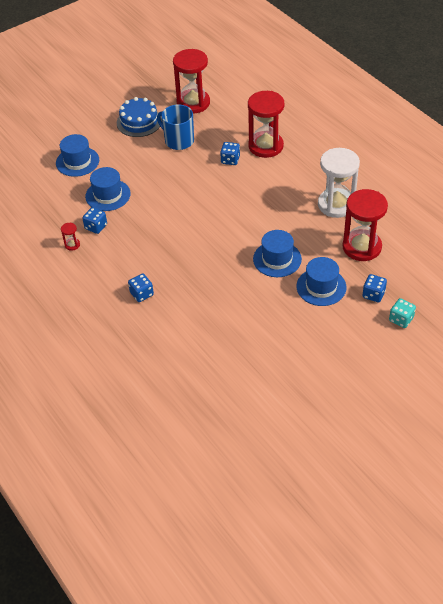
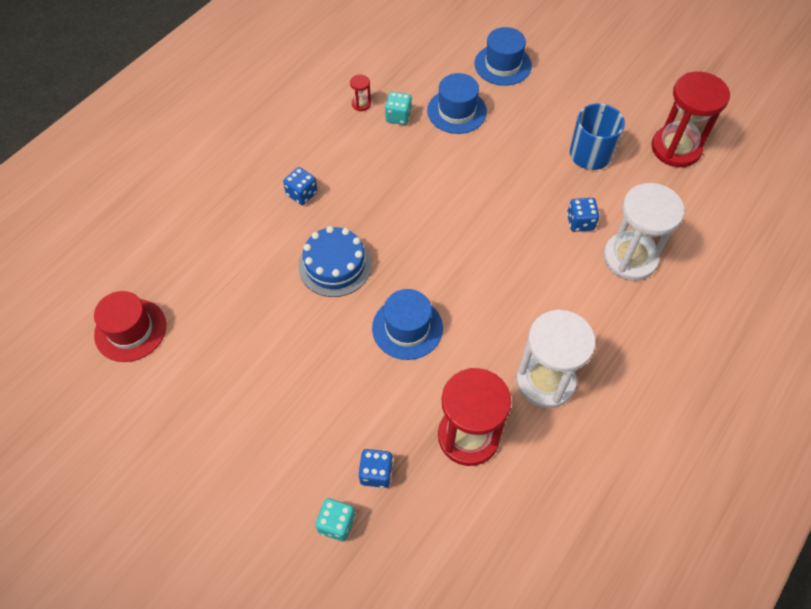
camera: 70 degrees right, 10 degrees up
blue dice [82,207,107,234] -> turquoise dice [385,92,412,125]
blue cake [117,97,162,137] -> blue cake moved to [298,226,372,297]
red hourglass [248,91,284,158] -> white hourglass [603,183,685,281]
blue hat [297,257,347,306] -> none
none -> red hat [94,291,166,362]

